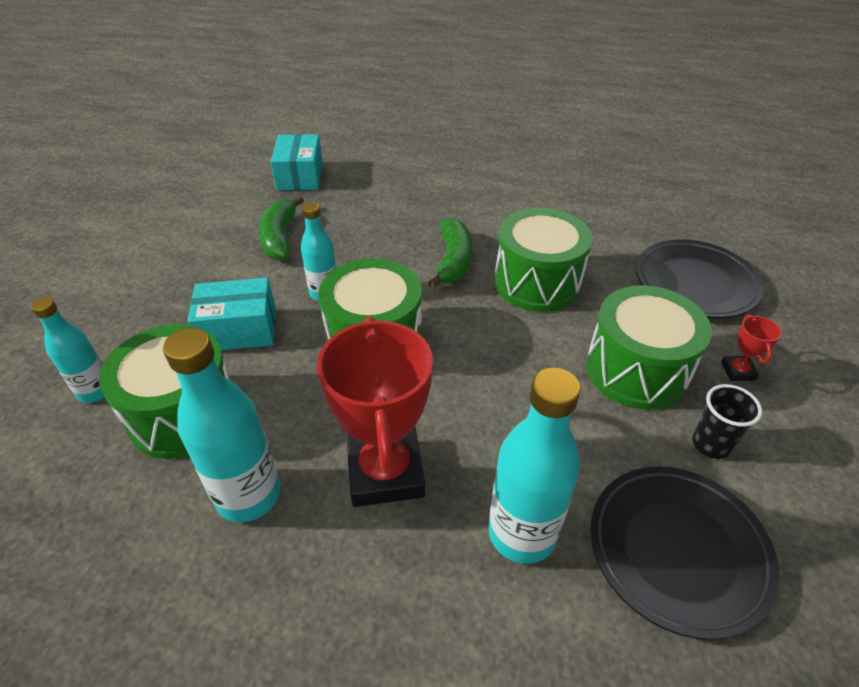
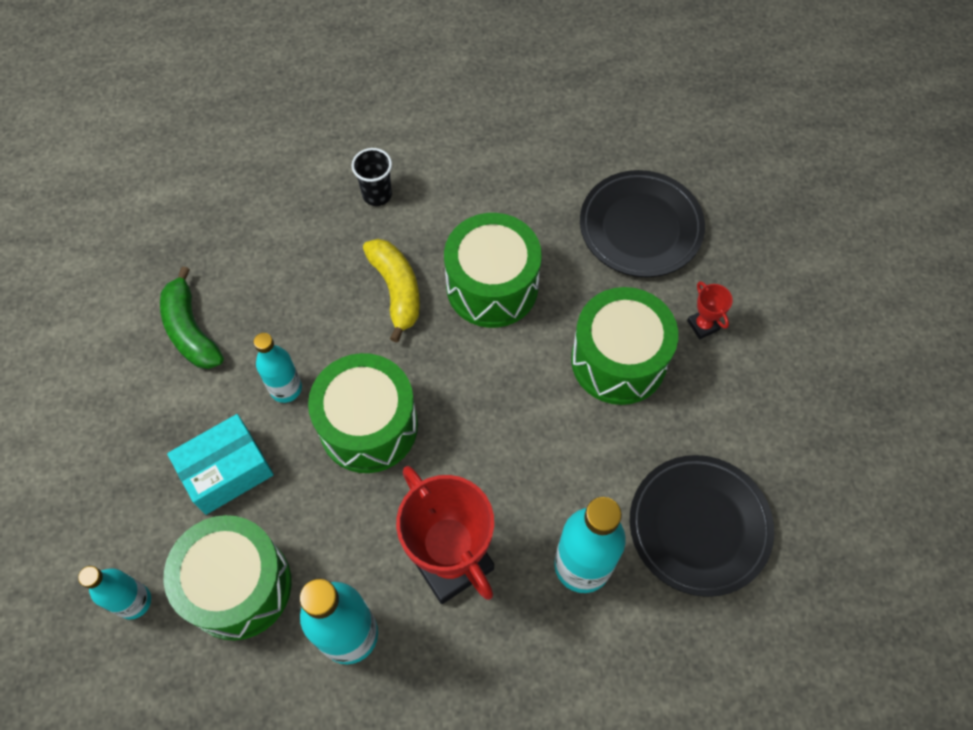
camera: 25 degrees left, 20 degrees up
turquoise box [271,134,323,191] -> none
green banana [428,217,473,288] -> yellow banana [363,239,420,342]
black cup [692,384,762,459] -> black cup moved to [351,148,392,206]

